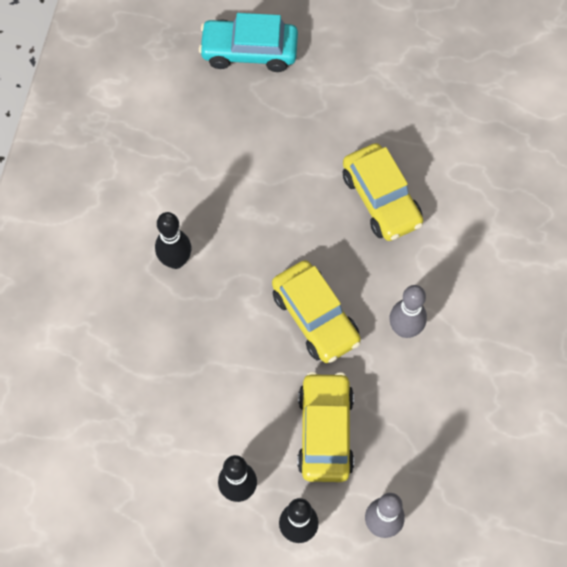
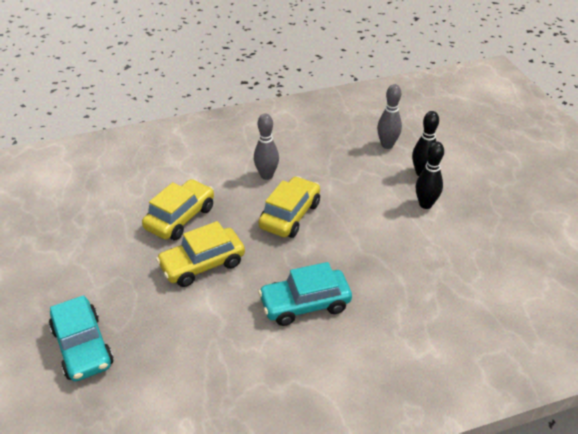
camera: 120 degrees left, 25 degrees down
black bowling pin [155,212,191,269] -> turquoise car [258,262,352,326]
yellow car [297,372,354,482] -> yellow car moved to [156,221,245,287]

